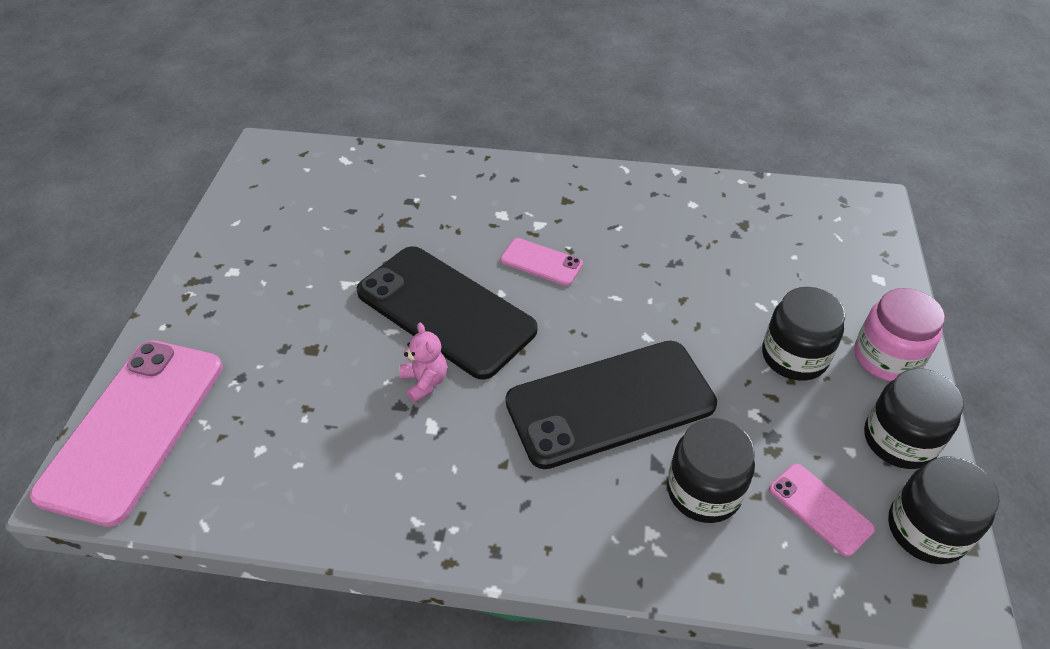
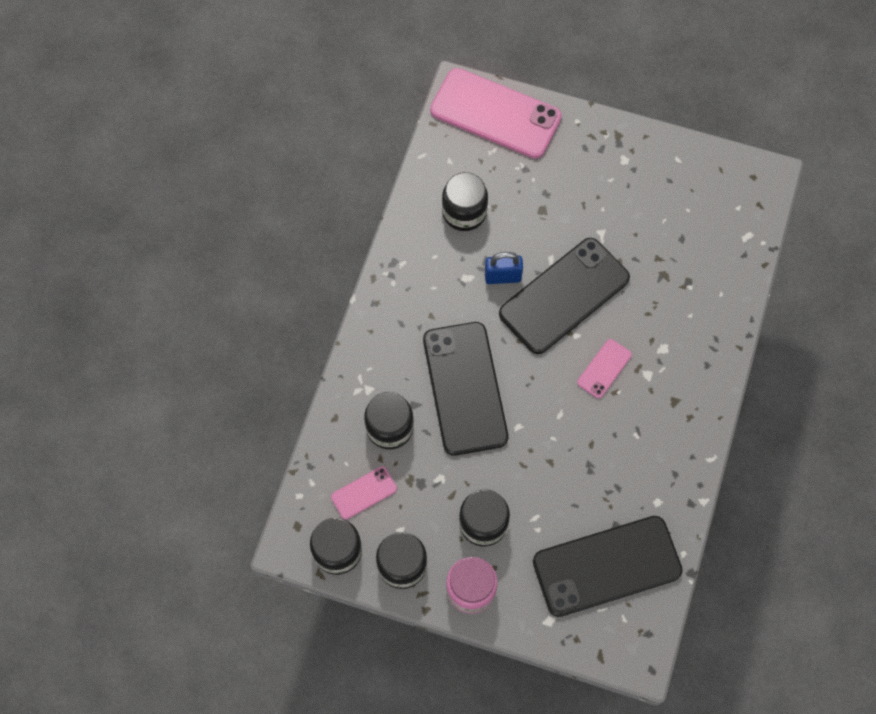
camera: 100 degrees right, 20 degrees up
pink teddy bear [399,323,447,403] -> blue padlock [485,252,523,284]
none -> black jar [442,172,488,231]
none -> black phone [533,516,683,617]

